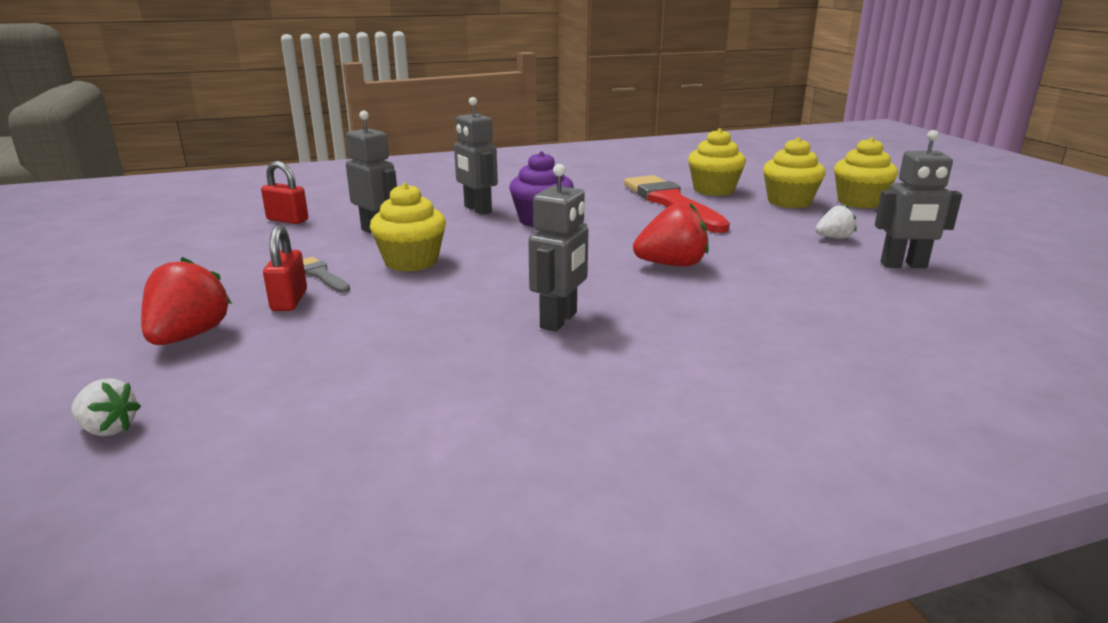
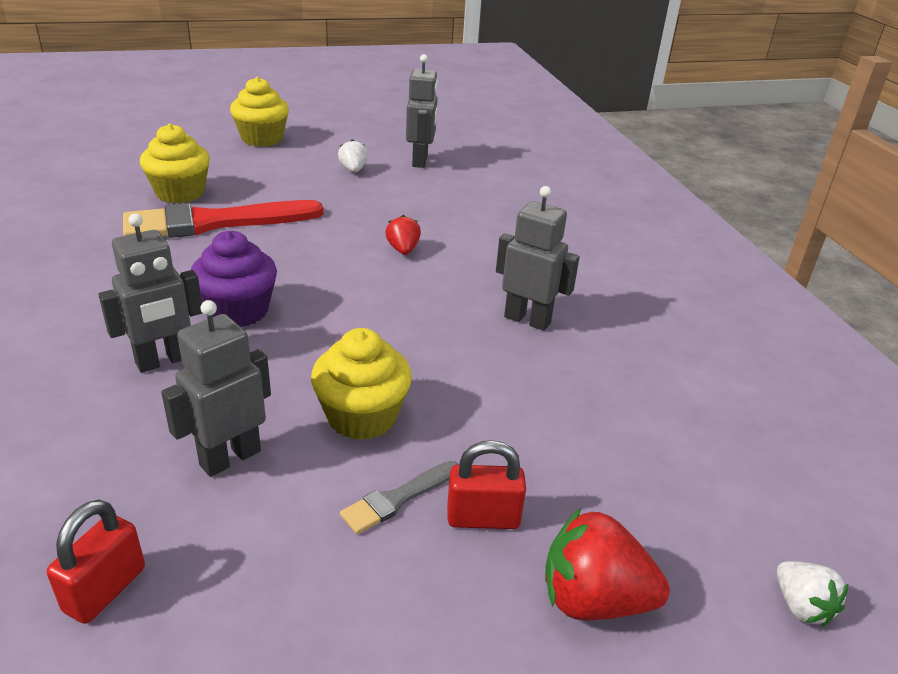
camera: 90 degrees left, 10 degrees up
white strawberry [72,378,141,436] -> white strawberry turned 135 degrees clockwise [777,561,848,626]
red strawberry [633,203,709,267] -> red strawberry [385,215,421,255], size x0.58
yellow cupcake [763,137,825,209] -> none

